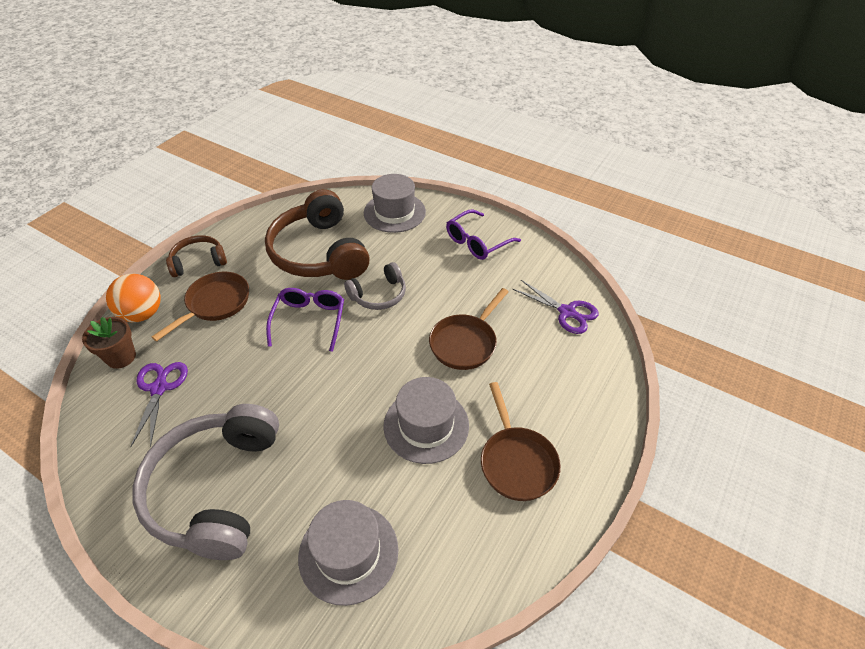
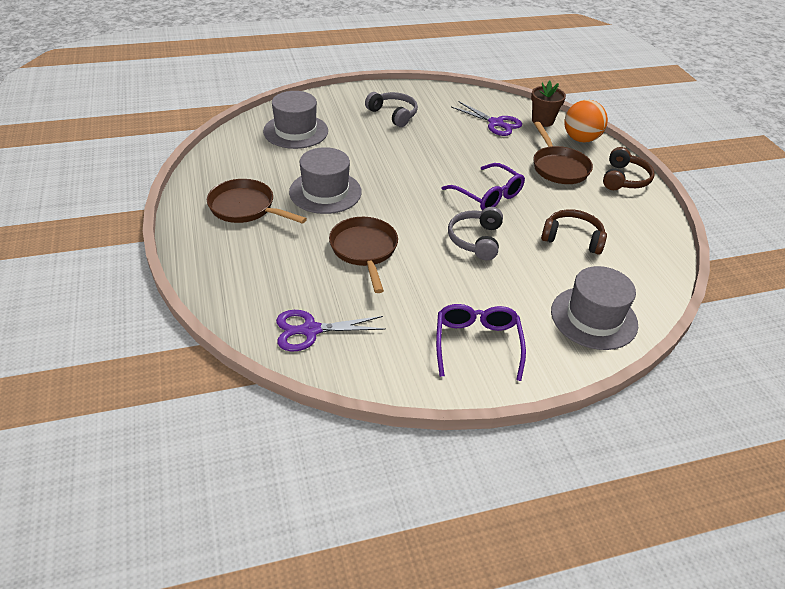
camera: 130 degrees right, 5 degrees down
grey headphones [132,404,279,560] -> grey headphones [365,92,418,127], size x0.51
brown headphones [265,189,370,280] -> brown headphones [541,209,607,255], size x0.51

